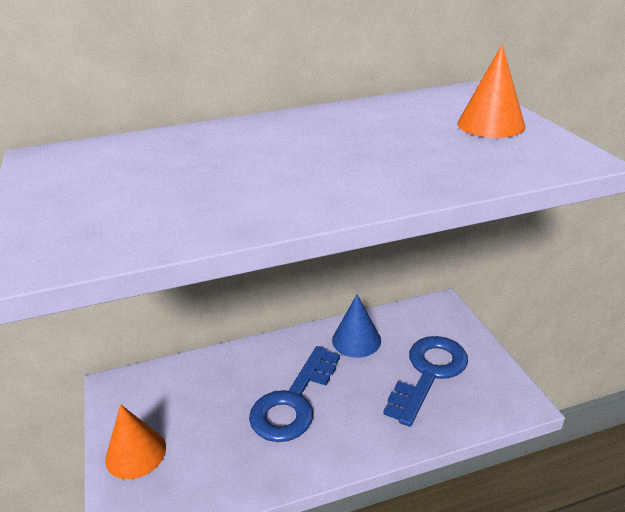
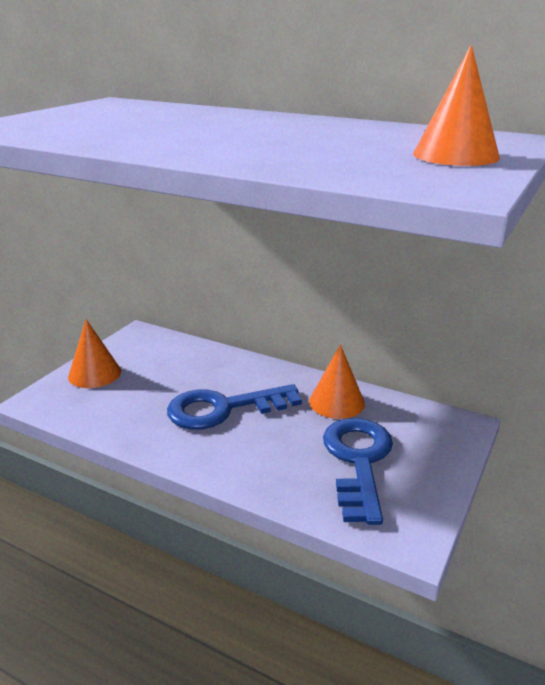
camera: 45 degrees right, 5 degrees down
blue cone [332,295,381,358] -> orange cone [309,345,365,419]
blue key [383,336,468,427] -> blue key turned 75 degrees counterclockwise [323,418,393,525]

